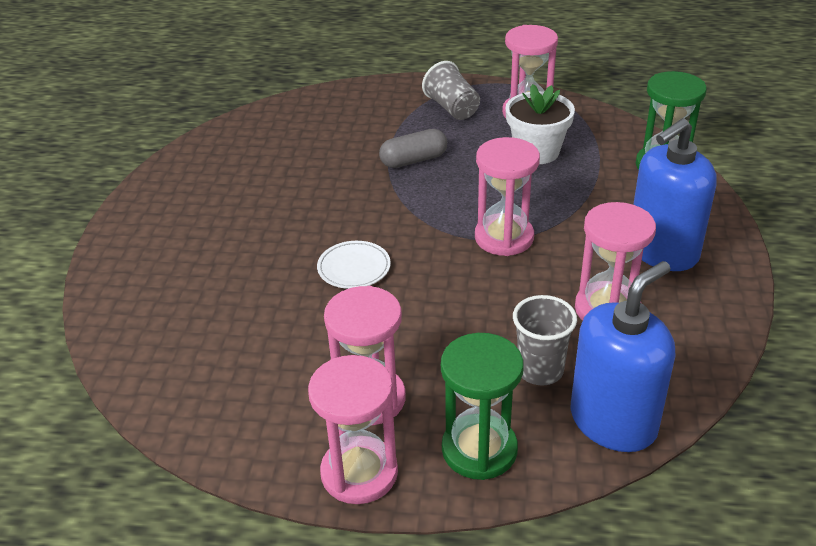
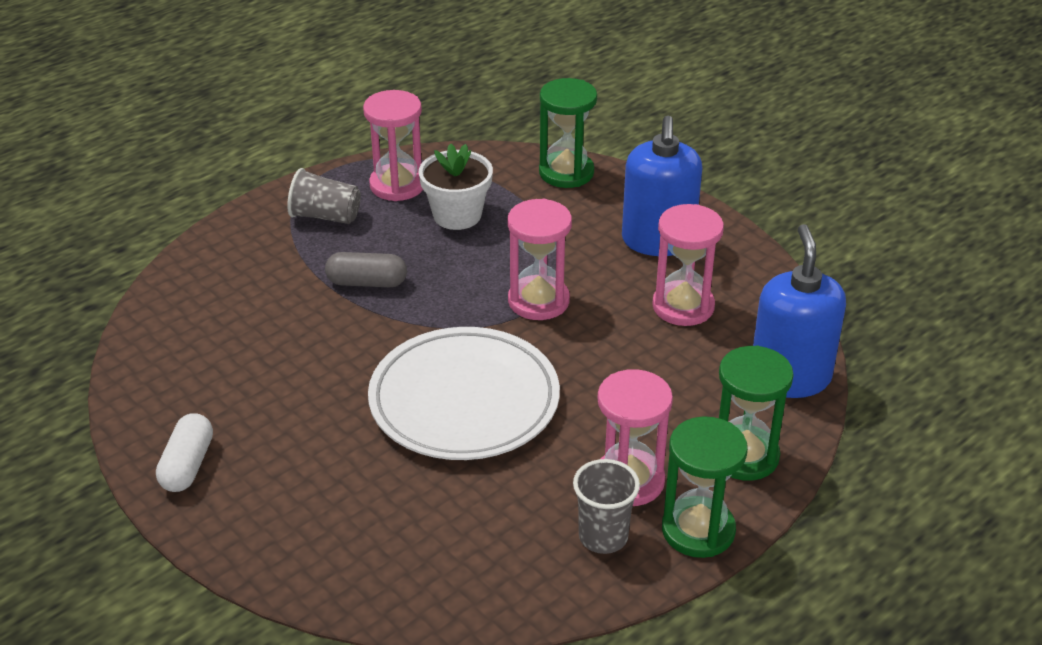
camera: 50 degrees left, 0 degrees up
pink hourglass [308,355,398,504] -> green hourglass [662,416,748,558]
white plate [317,241,391,289] -> white plate [368,327,560,460], size x2.37
grey capsule [379,129,447,168] -> grey capsule turned 75 degrees clockwise [325,252,407,287]
grey cup [513,295,577,385] -> grey cup moved to [573,459,640,554]
none -> white capsule [156,413,213,492]

